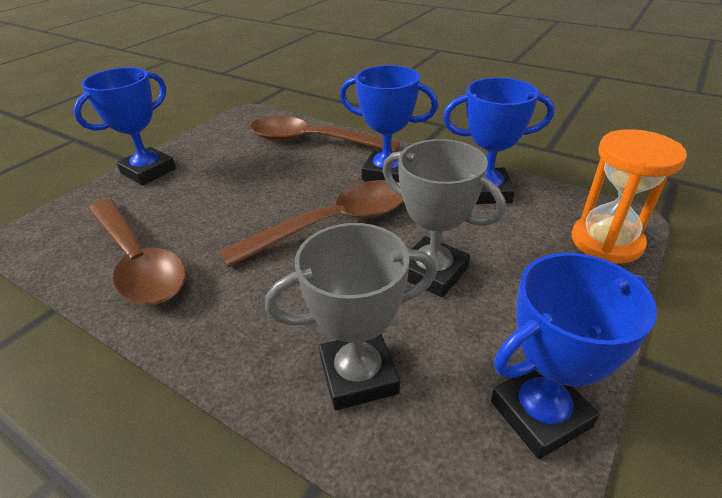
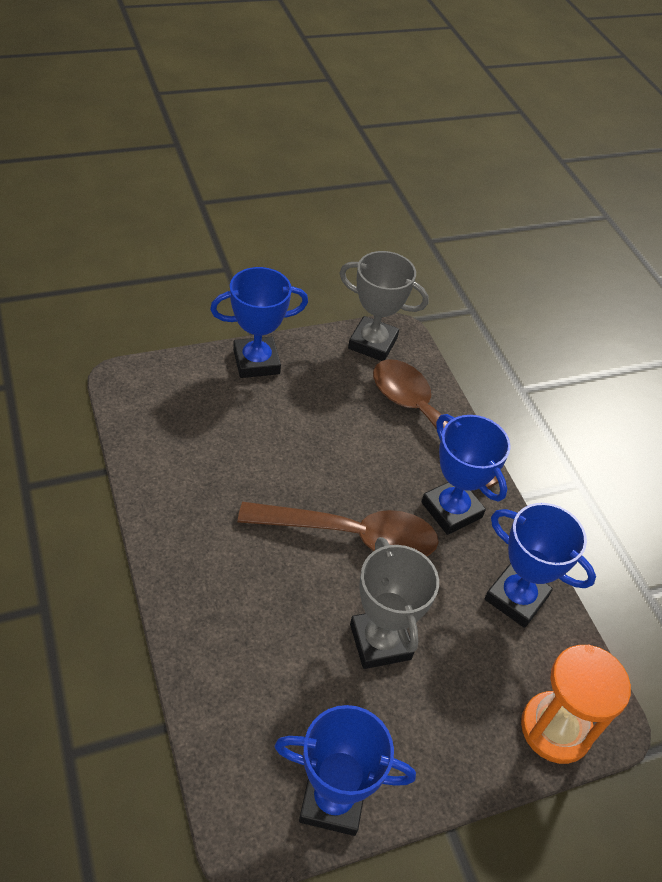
camera: 30 degrees right, 10 degrees up
brown spoon [88,199,186,305] -> none
grey trophy [265,223,437,411] -> grey trophy moved to [340,251,429,361]

